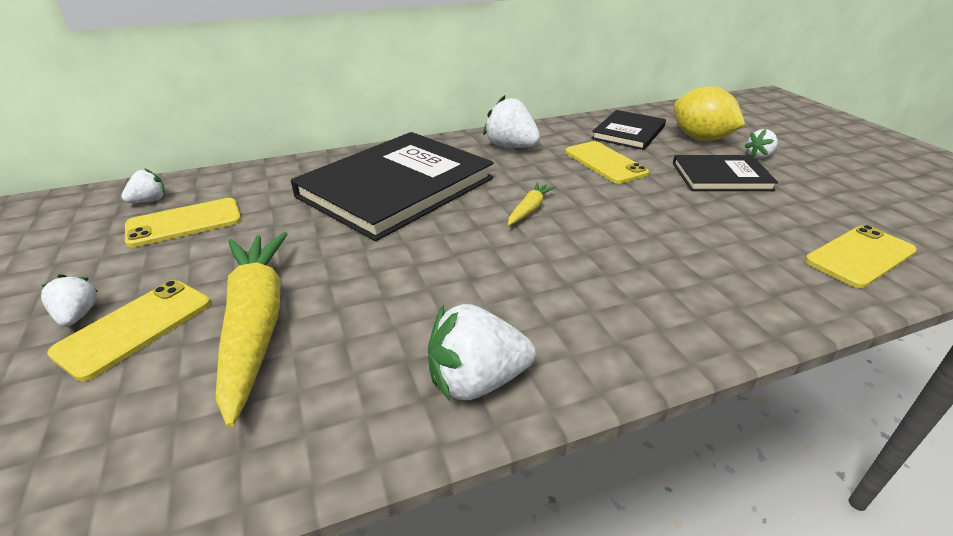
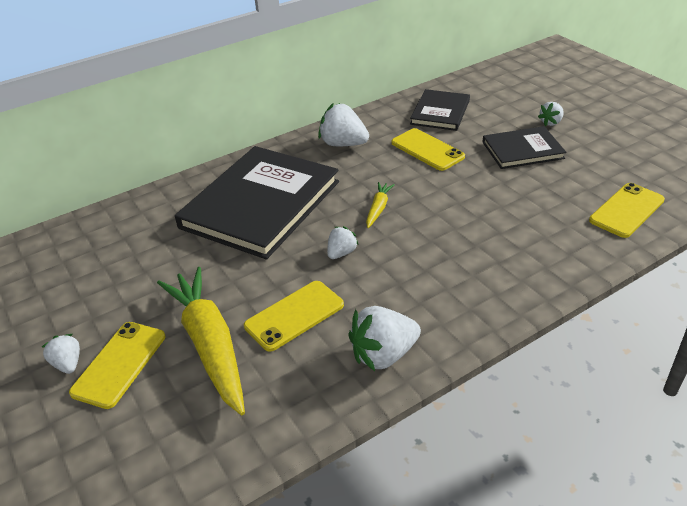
camera: 10 degrees left, 5 degrees up
white strawberry [121,168,165,203] -> white strawberry moved to [327,226,359,259]
yellow phone [125,198,241,247] -> yellow phone moved to [244,281,344,352]
yellow lemon [673,86,745,141] -> none

